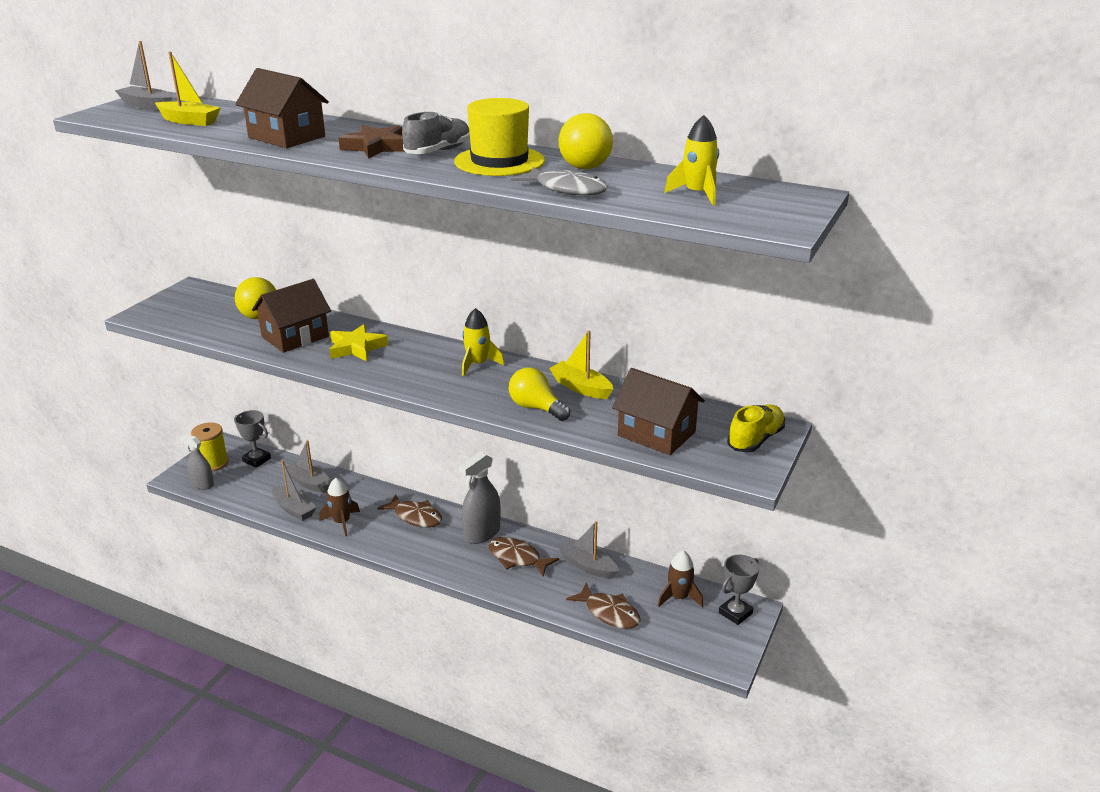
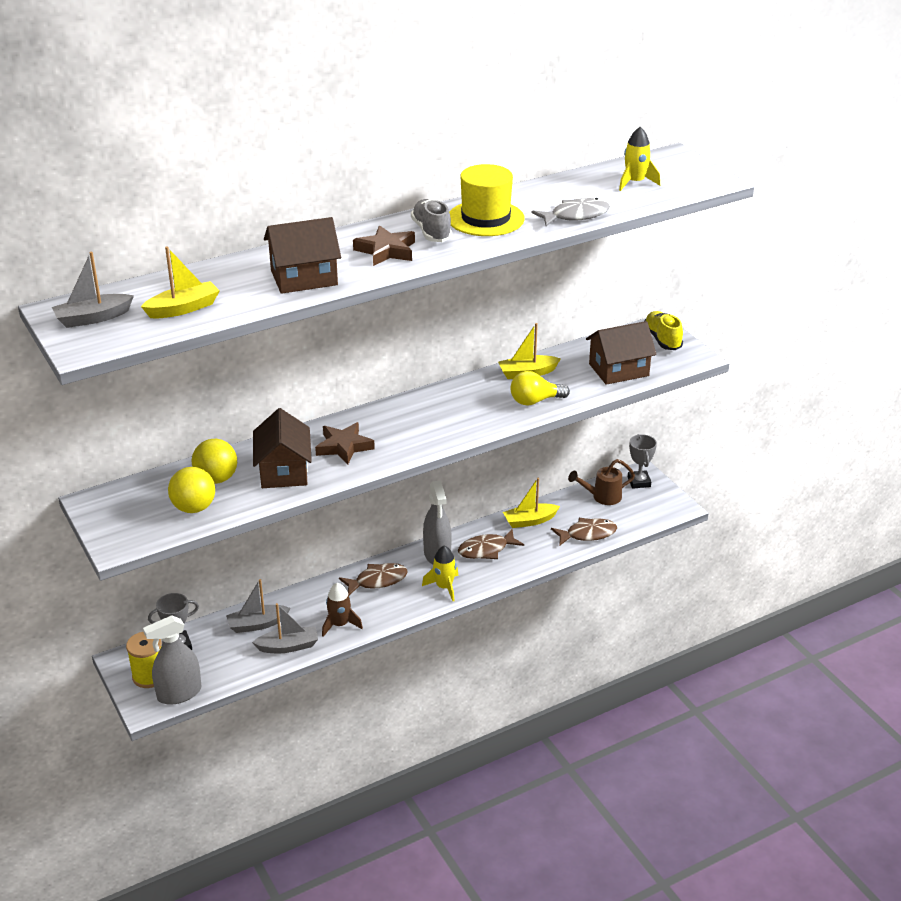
camera: 55 degrees left, 5 degrees up
grey spray bottle [180,434,214,490] -> grey spray bottle [143,615,201,705], size x1.55
yellow star [329,324,388,361] -> brown star [315,422,375,464]
yellow rocket [462,308,504,376] -> yellow rocket moved to [422,546,458,601]
yellow ball [559,113,613,169] -> yellow ball moved to [168,467,215,513]
grey boat [559,521,619,579] -> yellow boat [503,478,560,528]
brown rocket [658,550,703,607] -> brown watering can [568,459,635,505]

